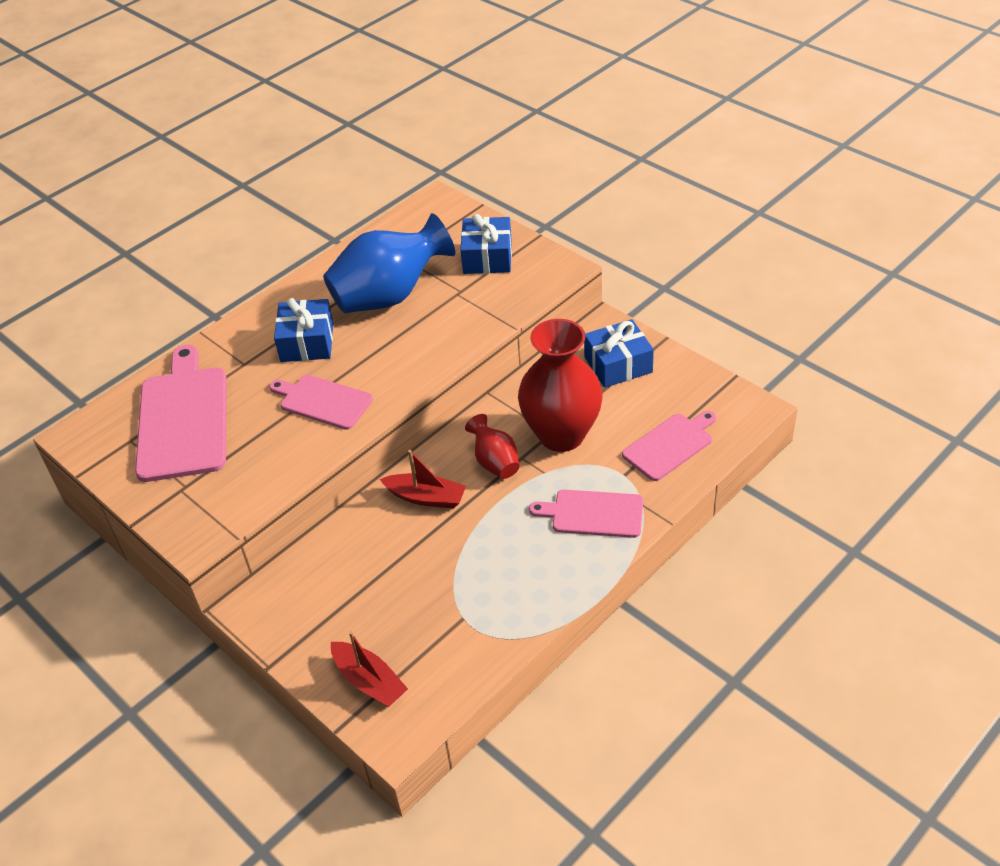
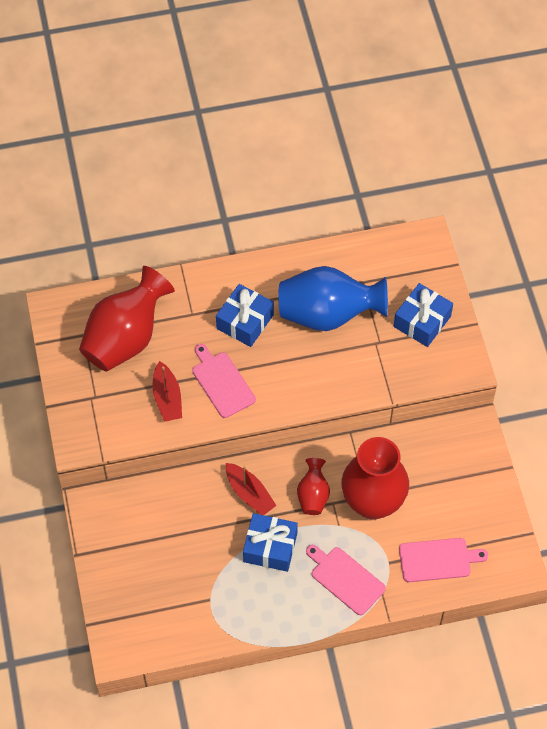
camera: 30 degrees right, 15 degrees up
pink cutting board [135,345,227,482] -> red vase [79,266,175,372]
red boat [331,631,408,707] -> red boat moved to [152,361,182,422]
blue gift [584,319,654,388] -> blue gift moved to [243,513,298,572]

